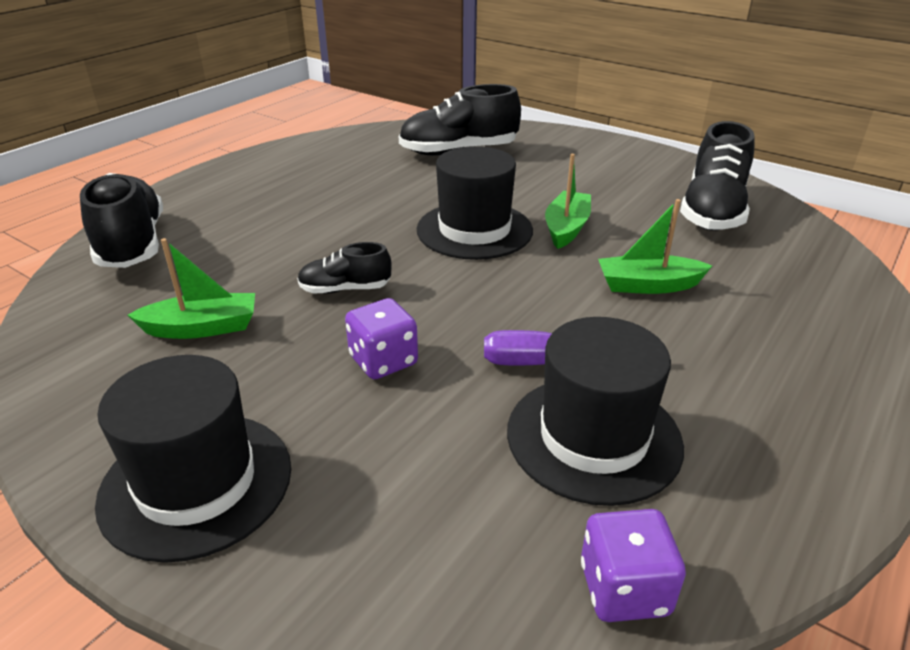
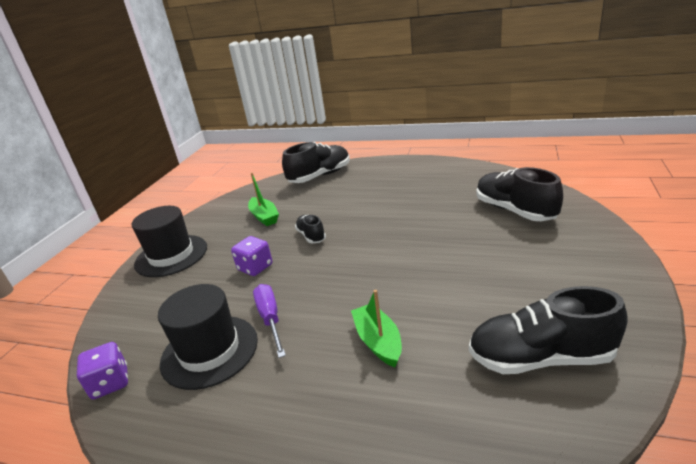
camera: 75 degrees right, 5 degrees down
black hat [417,146,533,260] -> none
green boat [545,154,591,249] -> none

